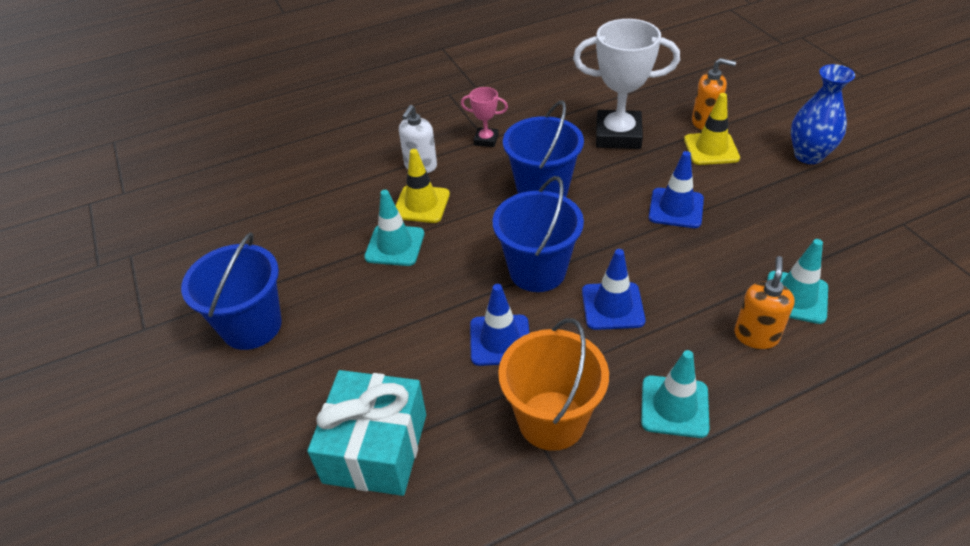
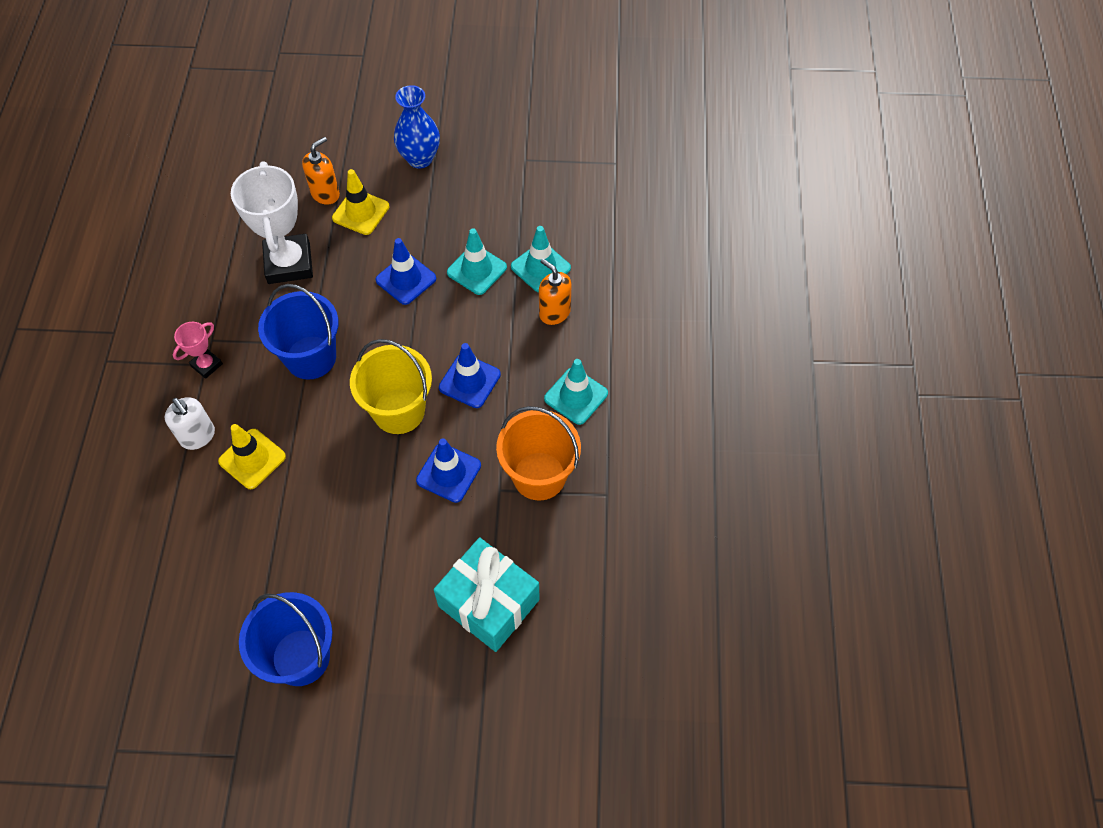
camera: 65 degrees left, 15 degrees up
turquoise traffic cone [364,190,424,266] -> turquoise traffic cone moved to [447,228,507,295]
blue bucket [493,176,584,292] -> yellow bucket [350,339,432,434]
white trophy [573,19,680,149] -> white trophy turned 45 degrees counterclockwise [231,161,313,284]

